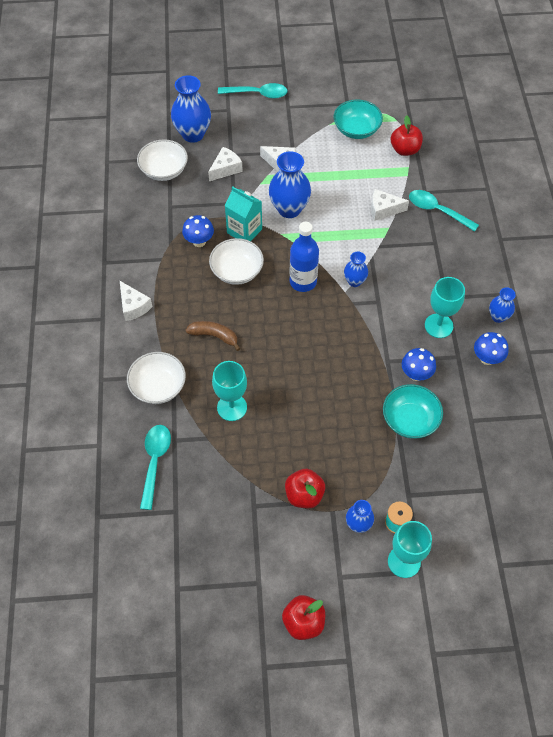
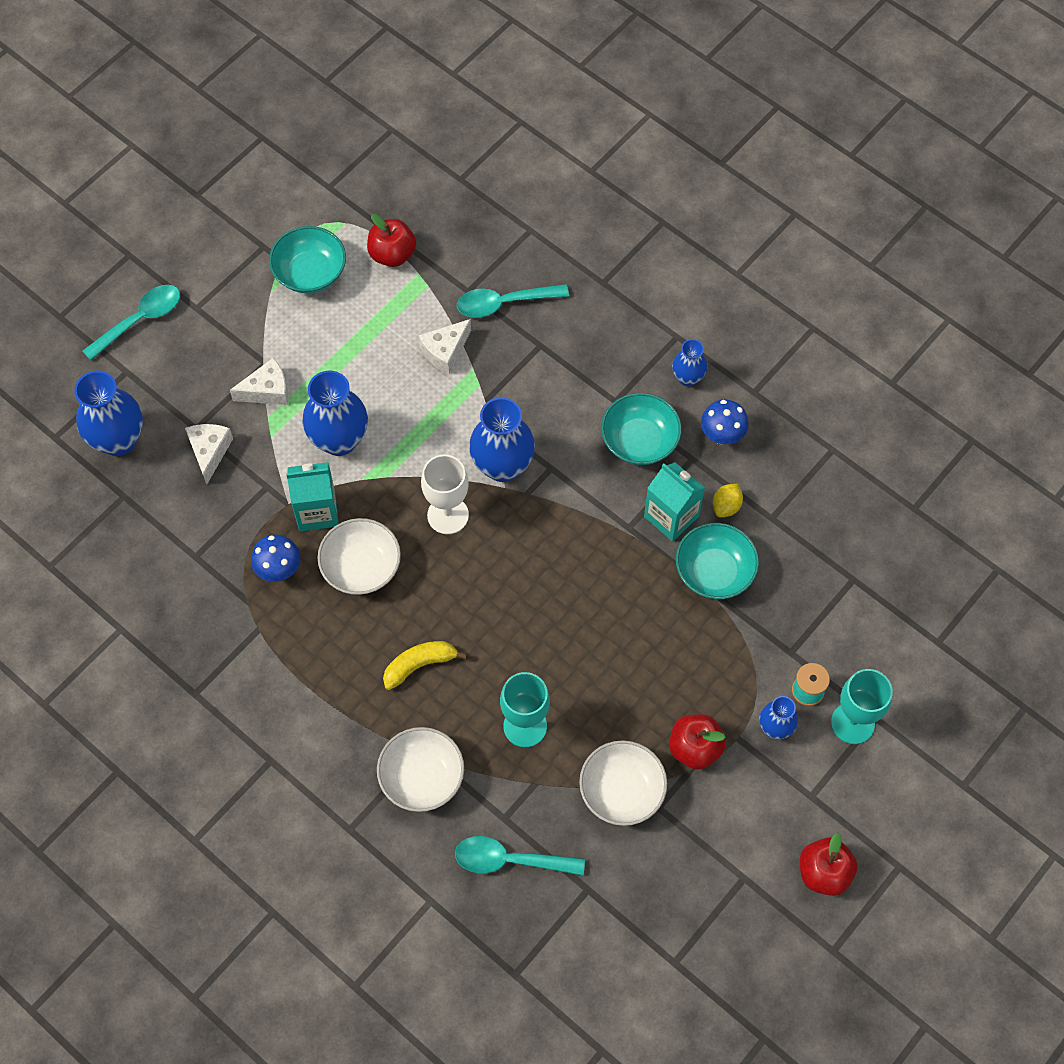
camera: 45 degrees left, 5 degrees up
white cheese [120,281,152,321] -> none
white bowl [137,139,188,181] -> white bowl moved to [579,740,667,826]
turquoise spoon [140,425,171,510] -> turquoise spoon turned 45 degrees counterclockwise [455,836,585,876]
brown banana [185,321,241,351] -> yellow banana [383,641,467,690]
blue bottle [290,222,319,292] -> white goblet [421,455,469,534]
blue vase [344,252,368,287] -> blue vase [469,397,535,482], size x1.81
blue mushroom [402,348,436,381] -> turquoise carton [644,462,705,542]
turquoise goblet [425,277,465,338] -> turquoise bowl [601,393,682,465]
none -> yellow lemon [712,484,743,517]

